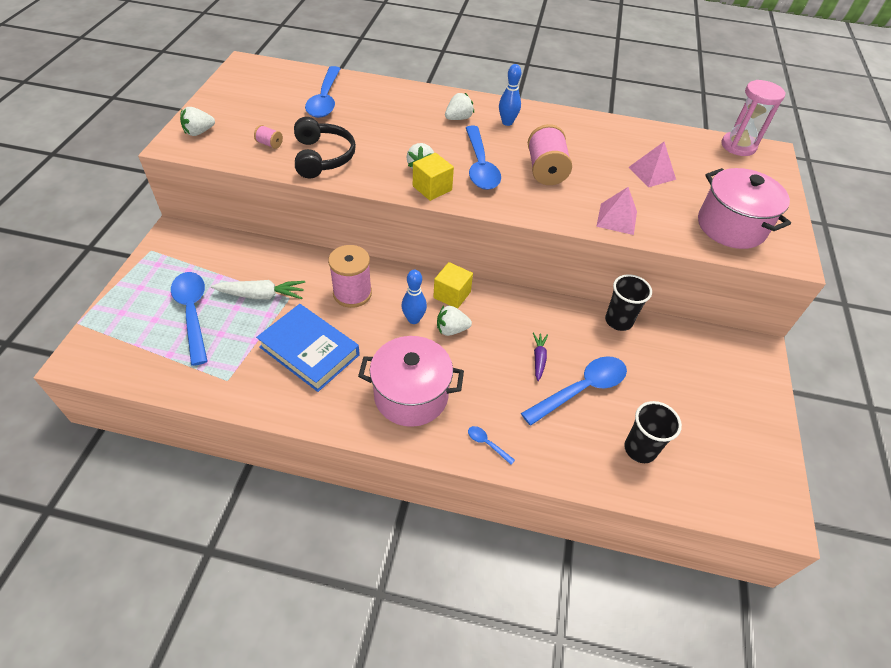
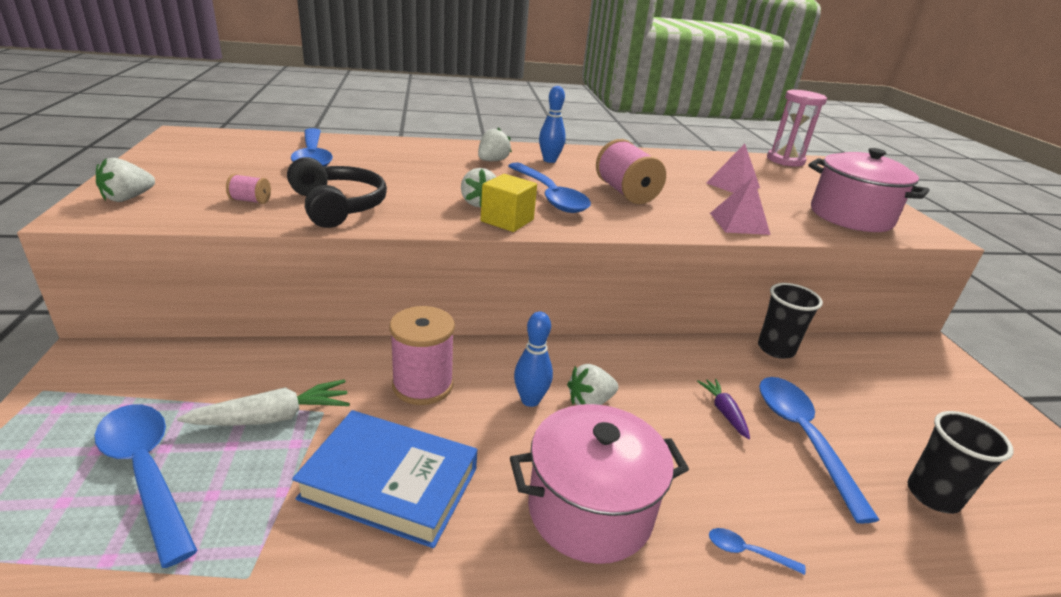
camera: 20 degrees left, 20 degrees down
yellow cube [433,262,473,309] -> none
blue spoon [521,356,627,426] -> blue spoon turned 45 degrees counterclockwise [759,377,879,524]

